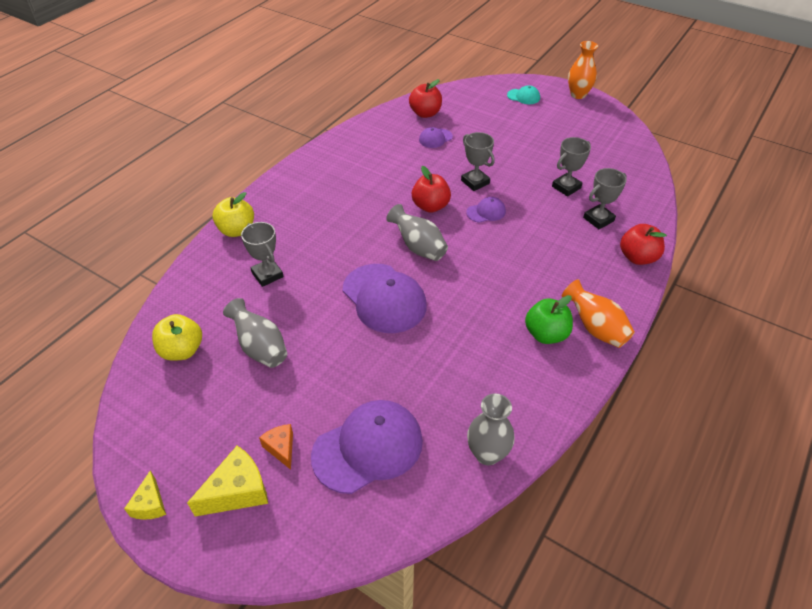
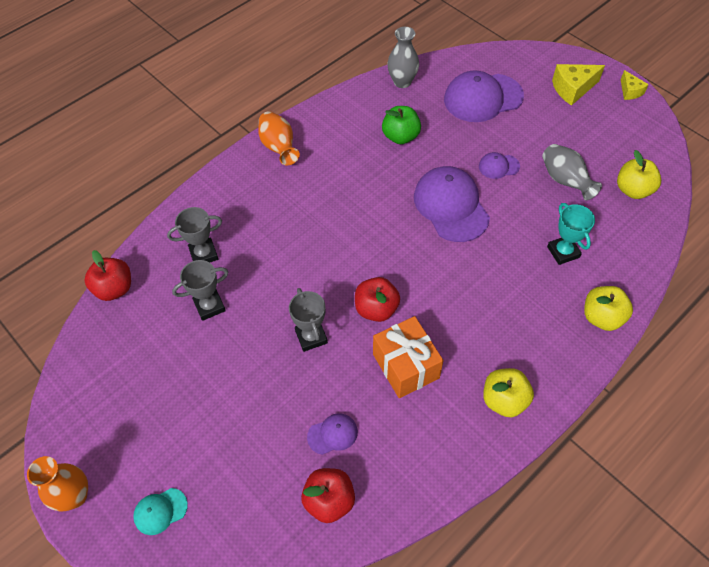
camera: 165 degrees left, 10 degrees up
yellow cheese [124,470,166,520] -> yellow cheese turned 150 degrees clockwise [621,70,649,100]
grey trophy [241,222,284,287] -> turquoise trophy [547,203,595,265]
orange cheese [259,424,293,470] -> none
grey vase [386,204,448,261] -> none
purple cap [466,197,506,223] -> purple cap moved to [479,152,520,179]
turquoise cap [507,85,540,104] -> turquoise cap turned 60 degrees counterclockwise [133,488,188,535]
green apple [525,295,573,344] -> green apple moved to [382,106,421,144]
red apple [620,224,667,265] -> red apple moved to [84,250,131,301]
none -> orange gift [373,316,444,398]
none -> yellow apple [483,368,534,417]

